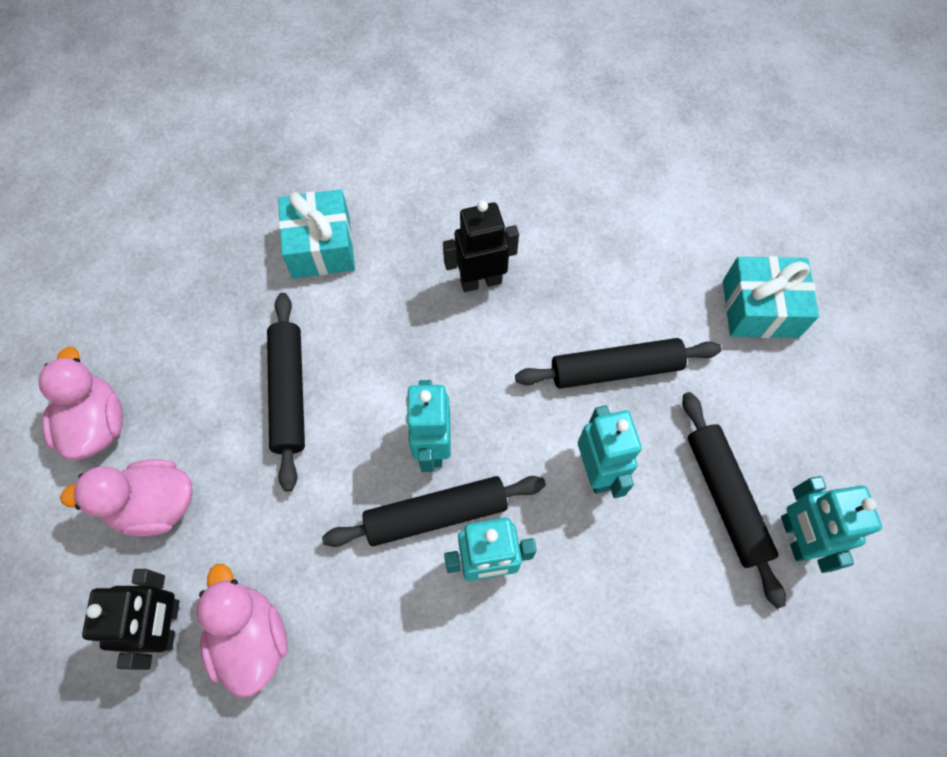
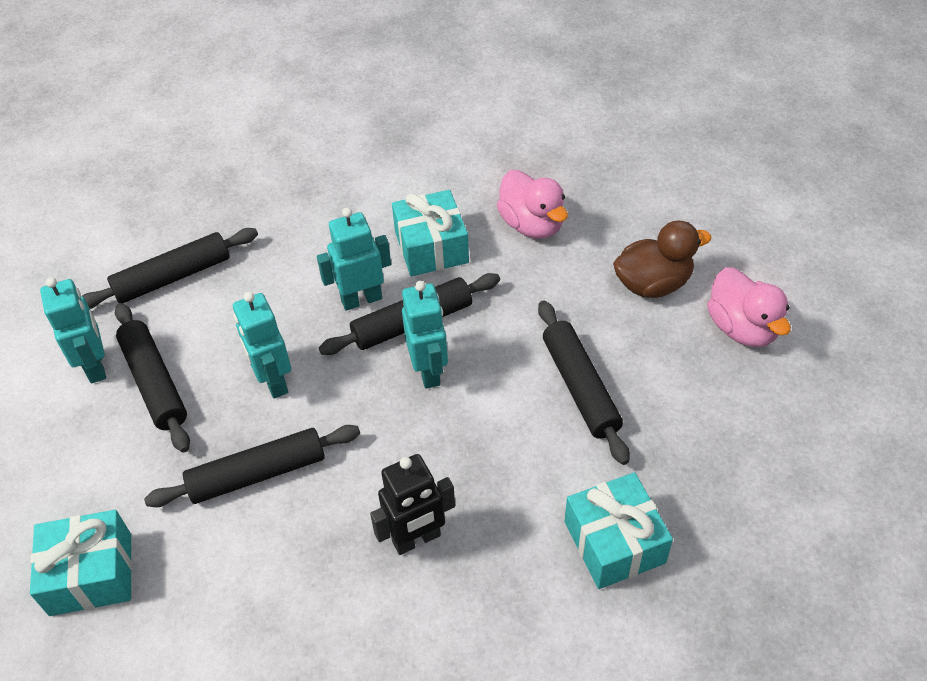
camera: 170 degrees right, 15 degrees down
pink duck [60,459,193,536] -> brown duck [613,221,712,298]
black robot [82,569,180,670] -> none
none -> black rolling pin [82,228,258,309]
none -> turquoise gift [392,190,469,276]

